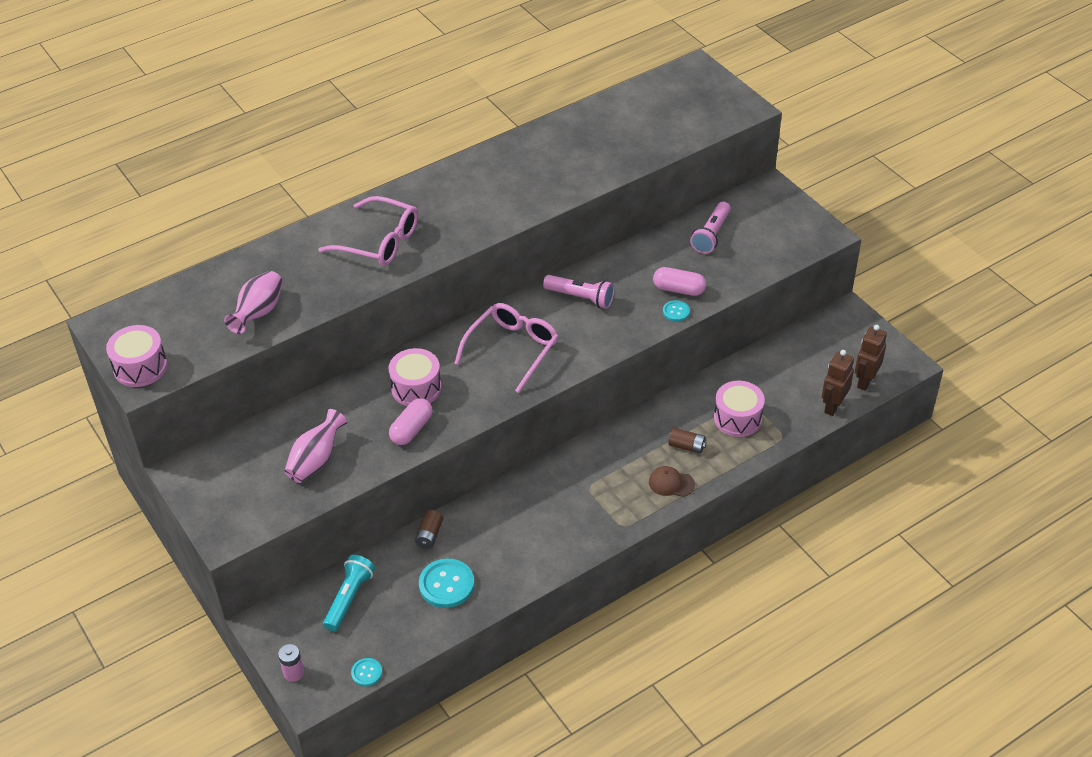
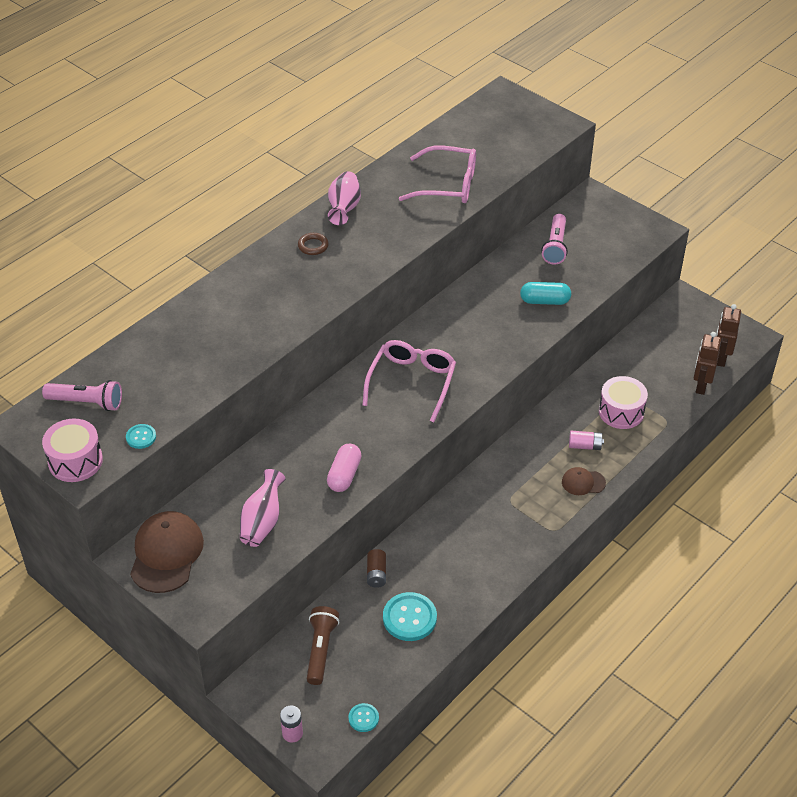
camera: 15 degrees left, 0 degrees up
pink vase [224,271,283,334] -> pink vase moved to [328,171,361,225]
pink glasses [318,196,418,266] -> pink glasses moved to [399,146,476,203]
turquoise flashlight [323,555,375,631] -> brown flashlight [307,606,339,685]
pink drum [389,348,442,406] -> none
pink flashlight [543,275,615,309] -> pink flashlight moved to [42,380,122,411]
pink capsule [653,267,706,296] -> turquoise capsule [520,282,571,305]
turquoise button [663,300,690,322] -> turquoise button moved to [126,424,156,449]
brown battery [669,428,706,454] -> pink battery [569,431,604,450]
none -> brown cap [130,511,204,593]
none -> brown ring [298,233,329,255]

